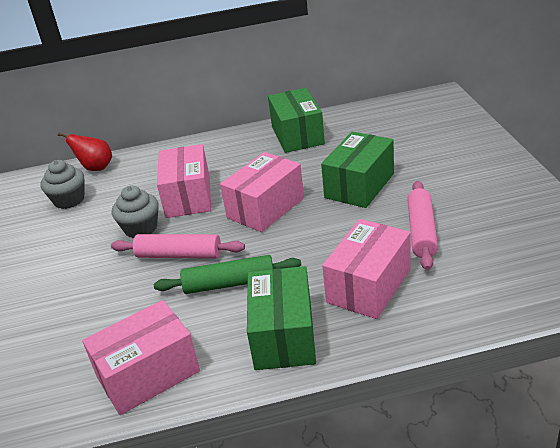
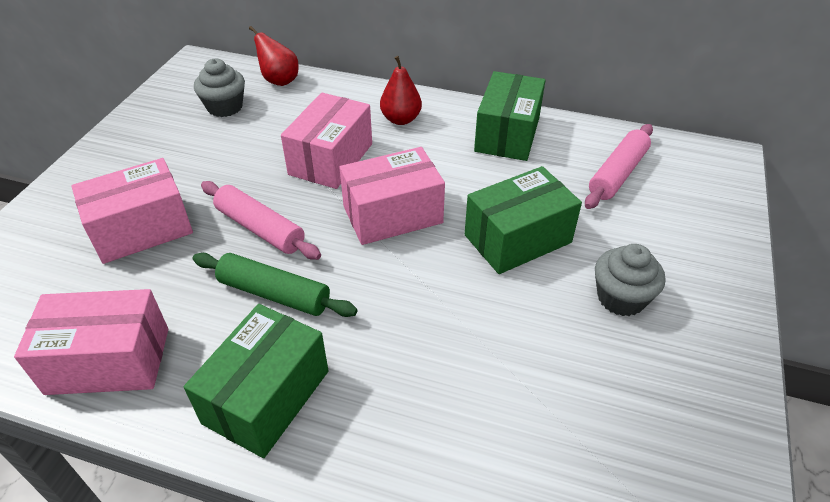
camera: 25 degrees right, 10 degrees up
grey cupcake [112,185,158,238] -> grey cupcake moved to [595,244,665,316]
pink box [322,219,410,319] -> pink box moved to [71,158,193,264]
pink rolling pin [407,181,438,270] -> pink rolling pin moved to [585,124,653,209]
none -> red pear [380,56,422,125]

